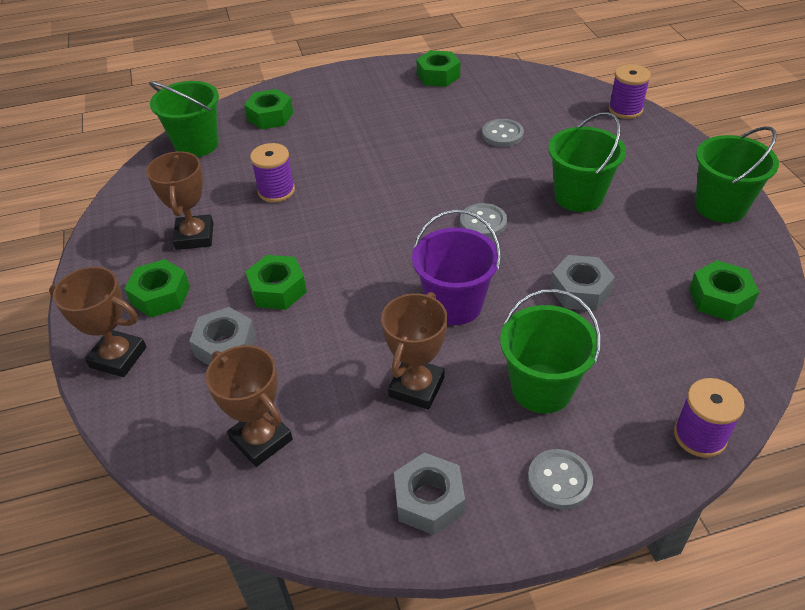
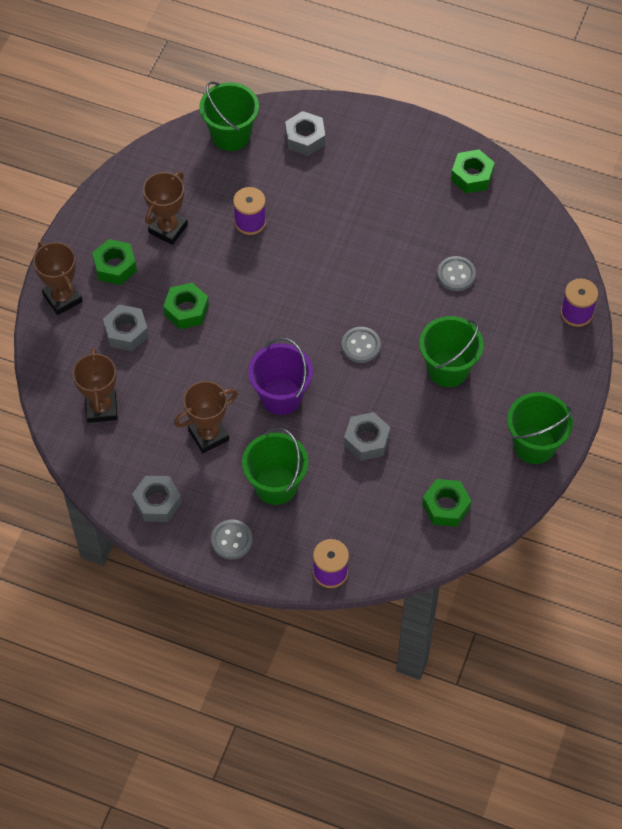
camera: 35 degrees right, 15 degrees up
green nut [244,89,293,130] -> grey nut [285,111,325,156]

